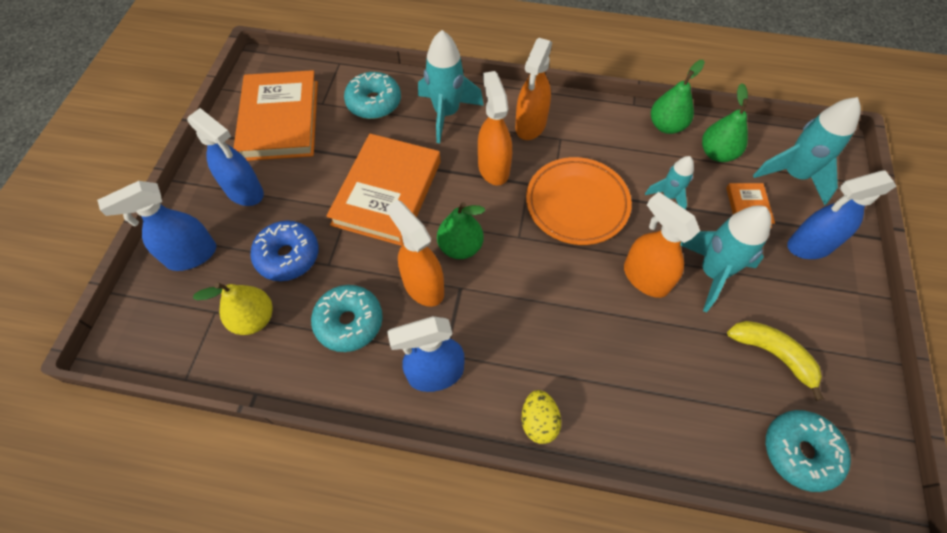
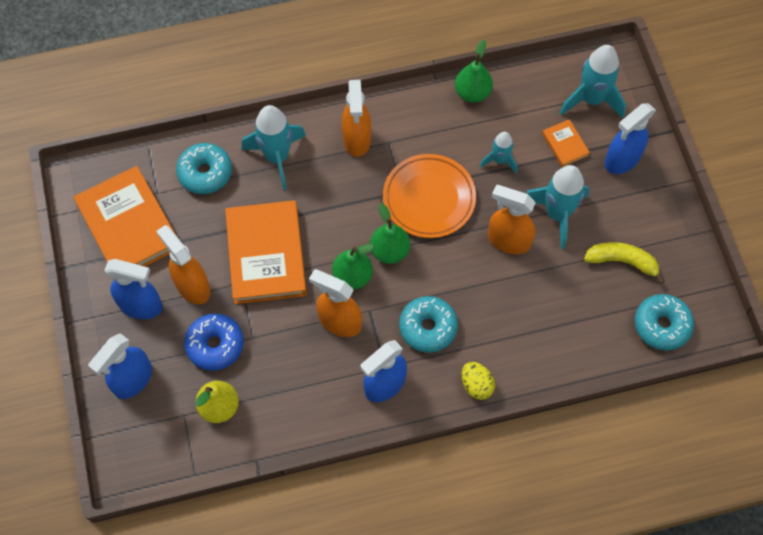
camera: 25 degrees left, 5 degrees up
turquoise donut [311,285,383,352] -> turquoise donut moved to [399,296,458,353]
orange spray bottle [478,71,512,185] -> orange spray bottle moved to [156,225,210,304]
green pear [702,83,749,162] -> green pear moved to [370,203,410,264]

